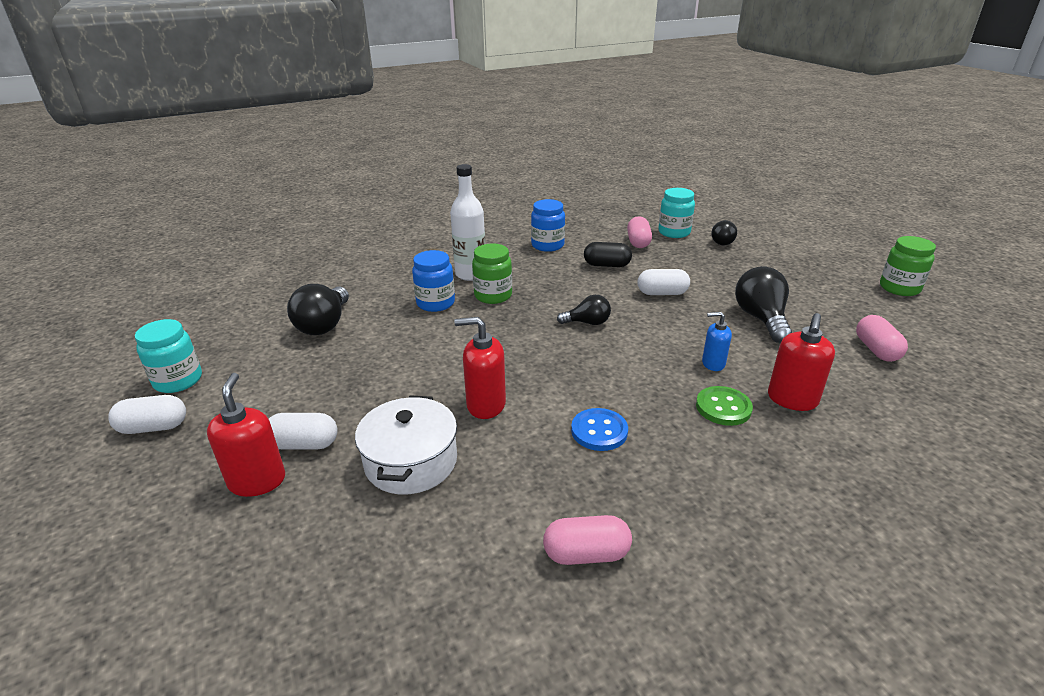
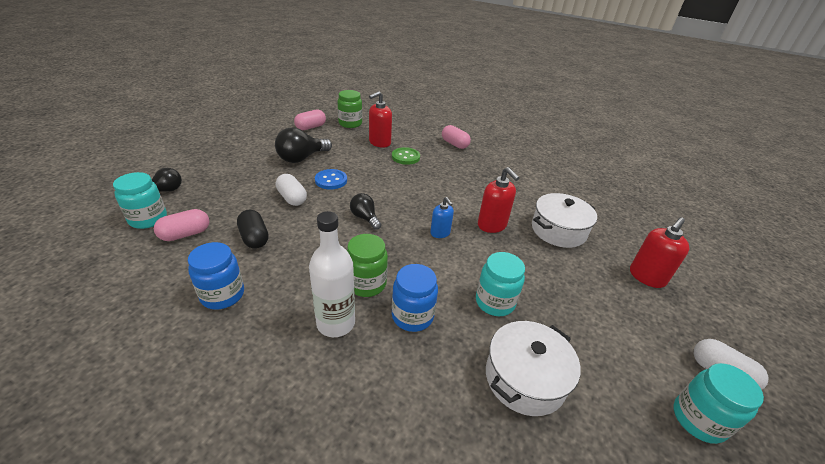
camera: 130 degrees left, 5 degrees up
white capsule [269,413,338,449] -> none
black light bulb [287,284,349,335] -> white pot [486,321,581,416]
pink capsule [543,515,632,565] -> pink capsule moved to [442,125,471,149]
blue button [571,408,628,451] -> blue button moved to [315,169,347,190]
blue soap dispenser [702,312,732,371] -> blue soap dispenser moved to [430,197,454,238]
red soap dispenser [768,313,835,411] -> red soap dispenser turned 150 degrees clockwise [369,91,392,148]
green jar [880,236,936,296] -> green jar moved to [337,90,362,128]
none -> turquoise jar [476,252,525,316]

